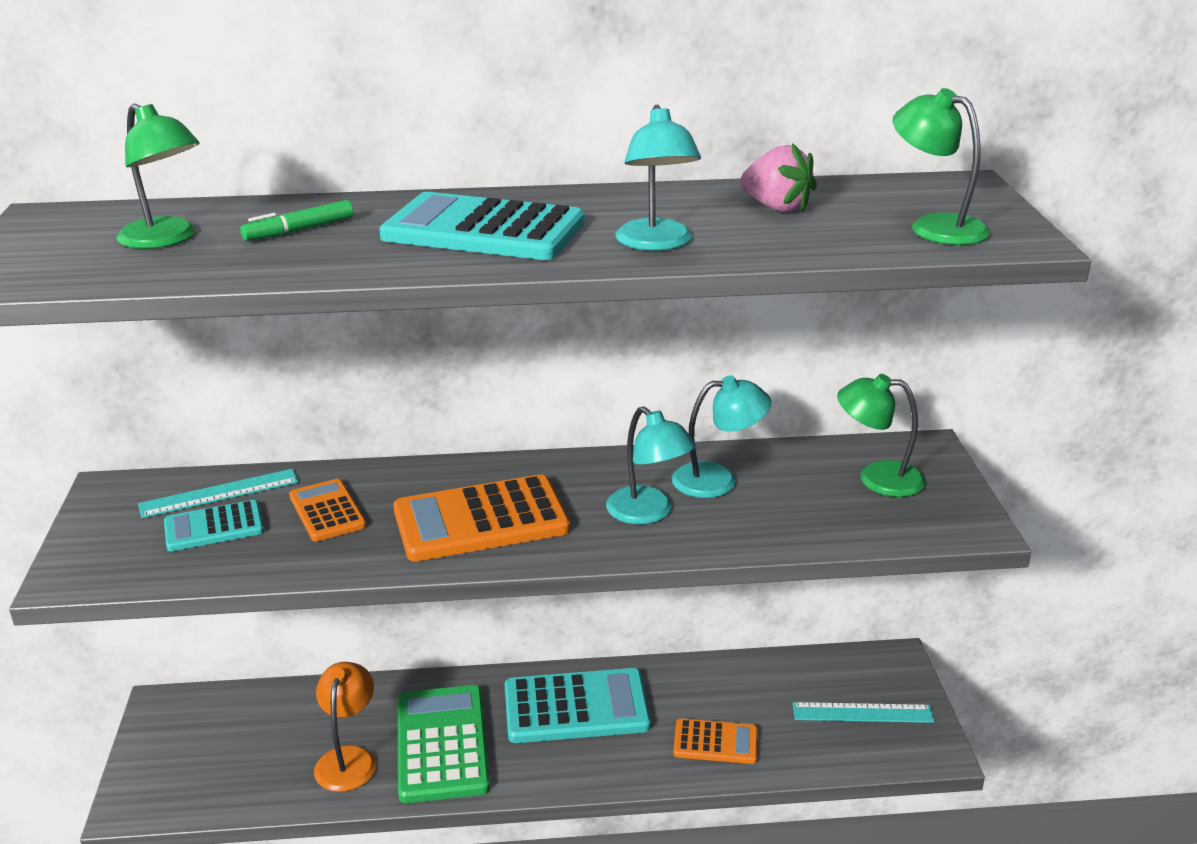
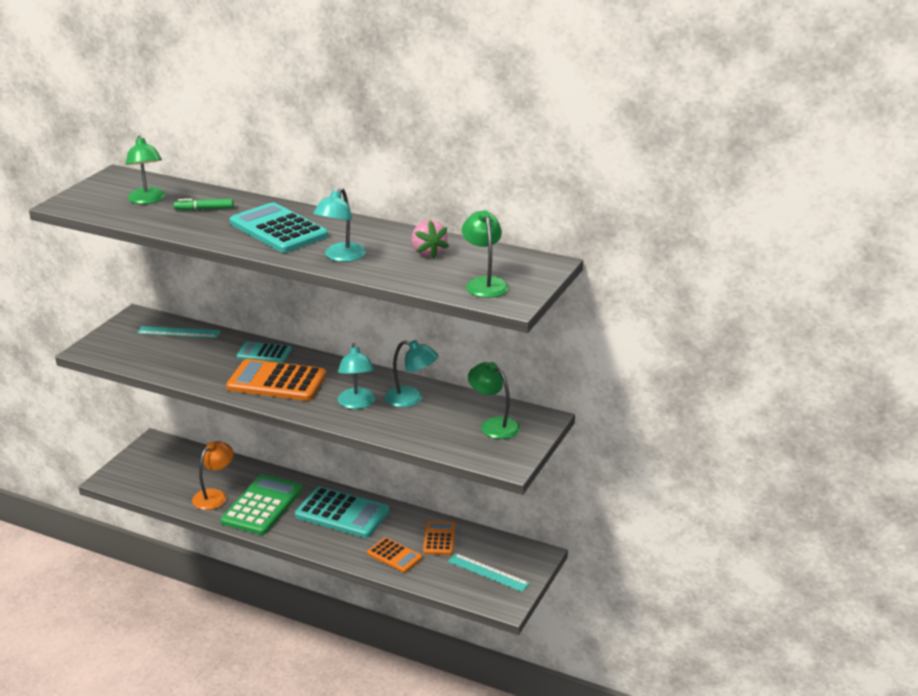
camera: 30 degrees right, 0 degrees up
turquoise calculator [164,500,264,551] -> turquoise calculator moved to [236,342,291,363]
orange calculator [289,479,366,542] -> orange calculator moved to [423,521,456,555]

